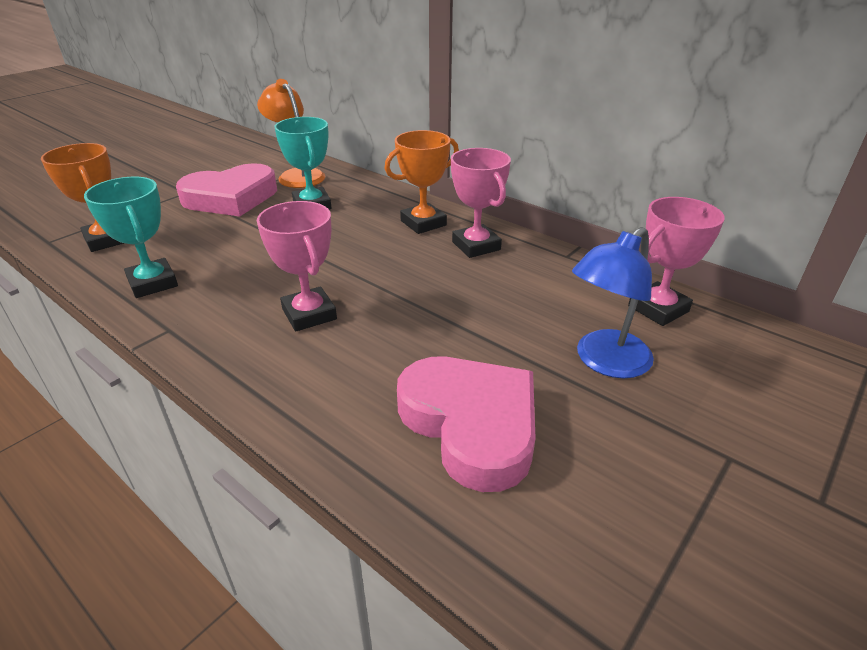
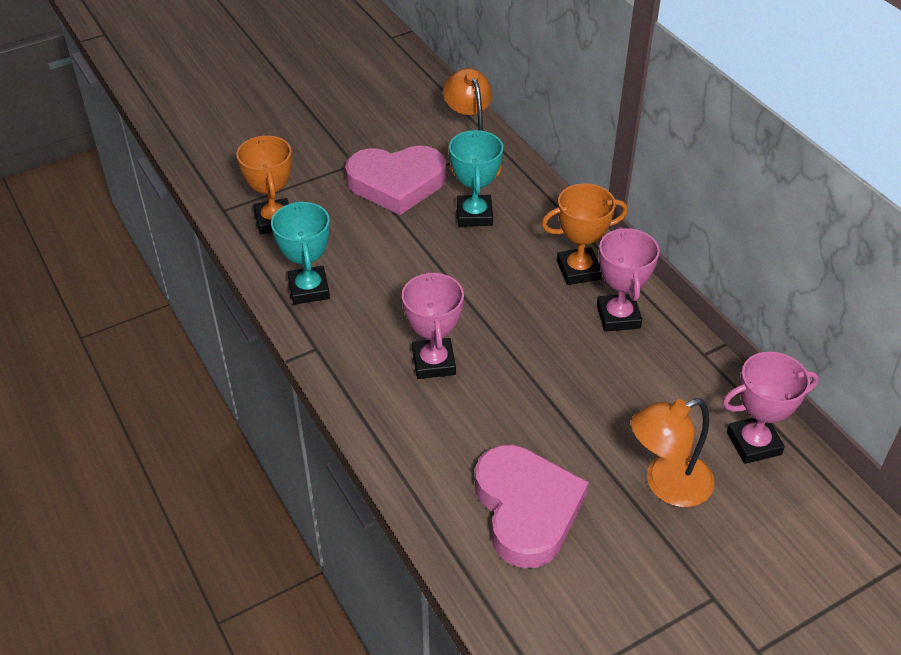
camera: 20 degrees right, 10 degrees up
blue lamp [572,227,654,378] -> orange lamp [631,398,715,507]

